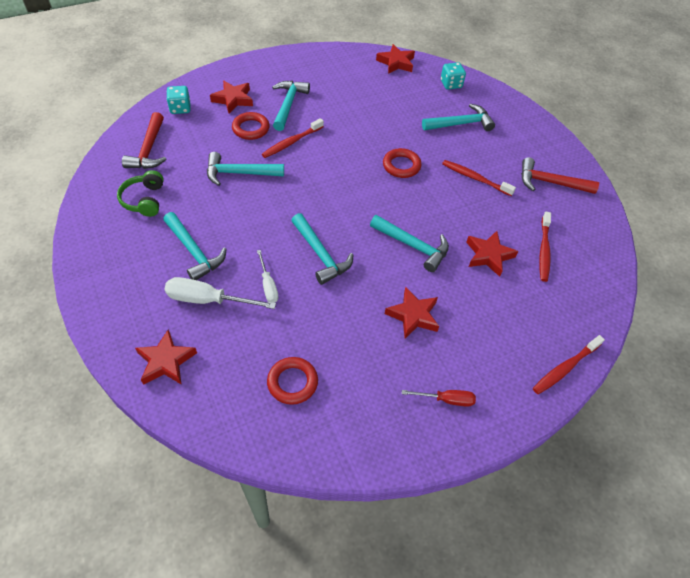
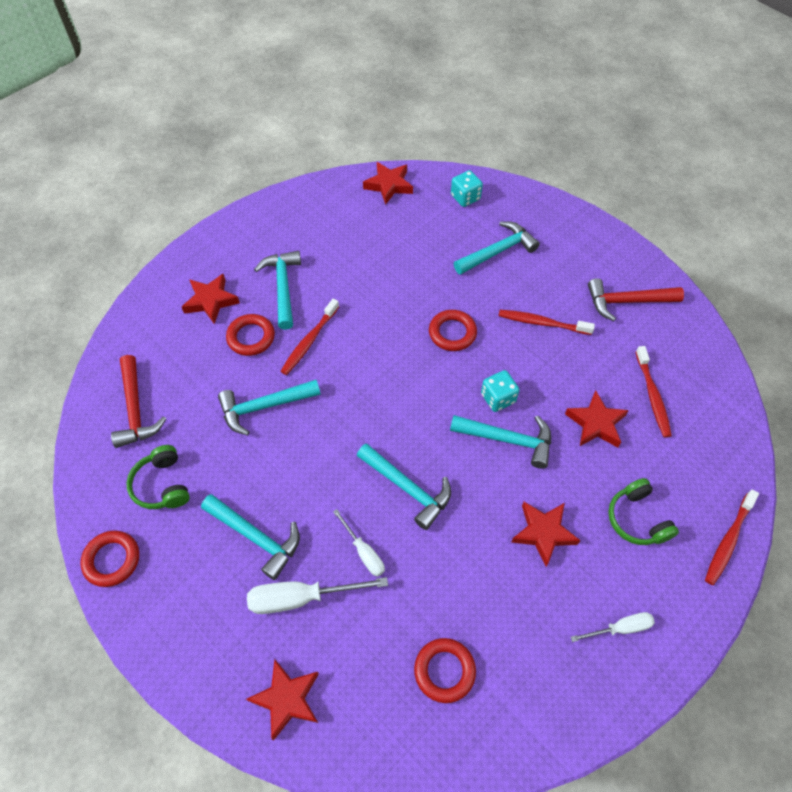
camera: 15 degrees left, 5 degrees up
turquoise dice [166,86,190,114] -> turquoise dice moved to [481,370,519,412]
red screwdriver [402,390,476,407] -> white screwdriver [571,612,655,642]
none -> red ring [80,531,139,587]
none -> green headphones [608,478,679,545]

